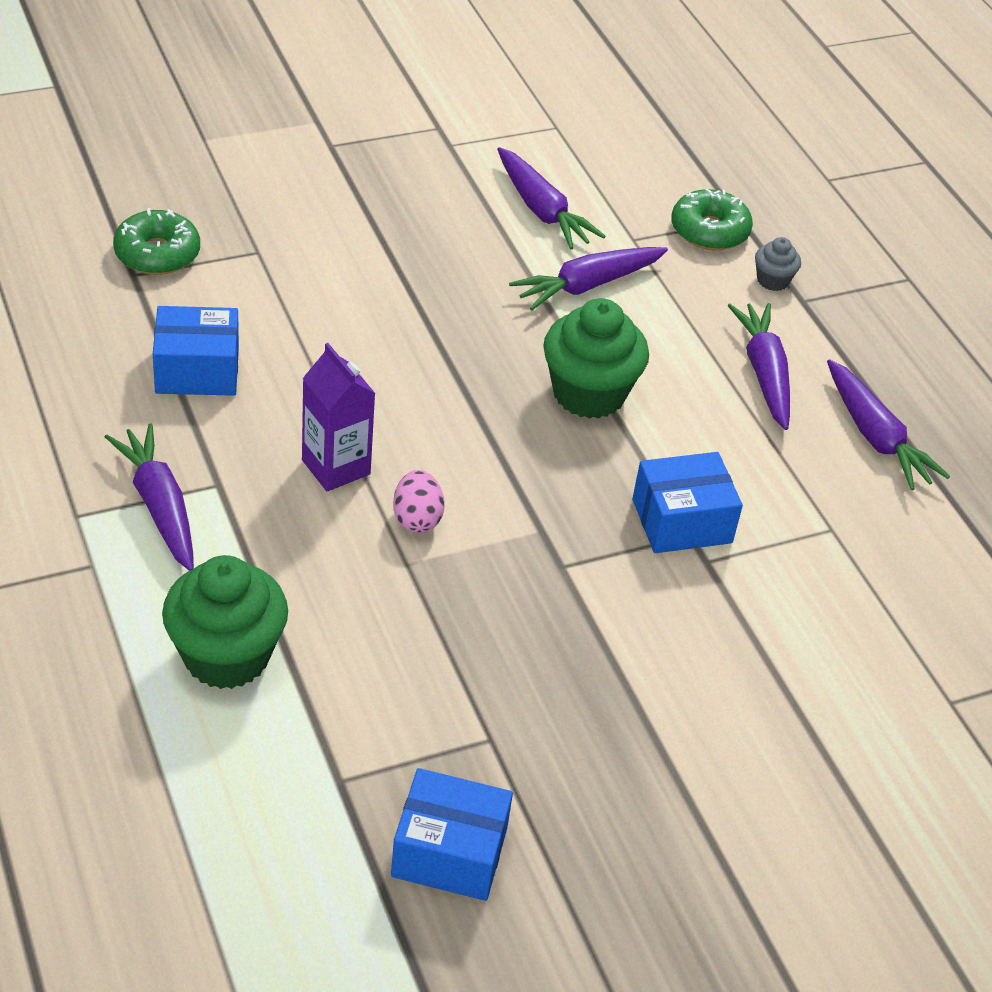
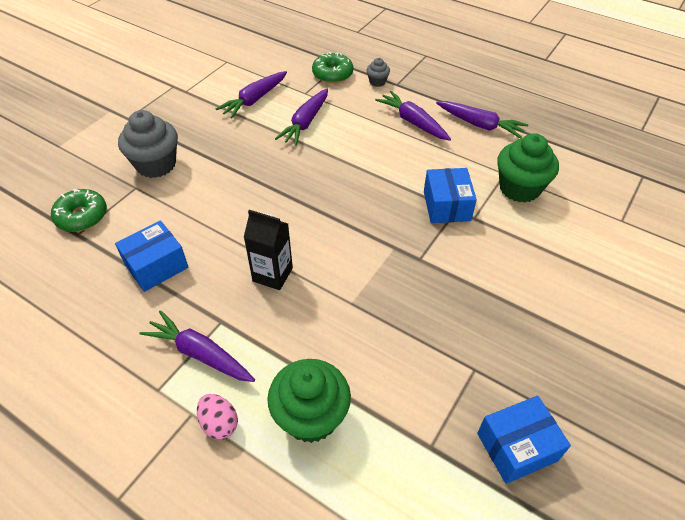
camera: 30 degrees left, 5 degrees up
purple carton [302,343,376,491] -> black carton [244,210,293,290]
pink egg [393,470,445,533] -> pink egg moved to [197,394,238,439]
purple carrot [497,147,606,249] -> purple carrot turned 105 degrees clockwise [216,71,287,118]
green cupcake [543,298,649,419] -> green cupcake moved to [497,133,559,203]
blue box [632,452,743,553] -> blue box turned 45 degrees counterclockwise [424,168,477,223]
none -> grey cupcake [118,110,178,178]

